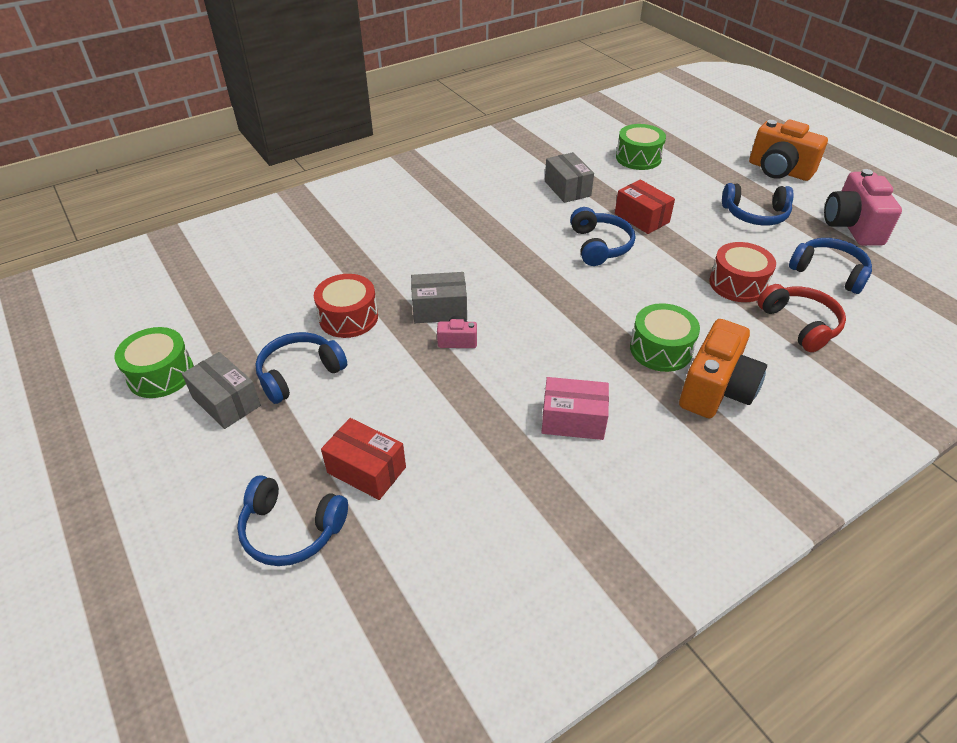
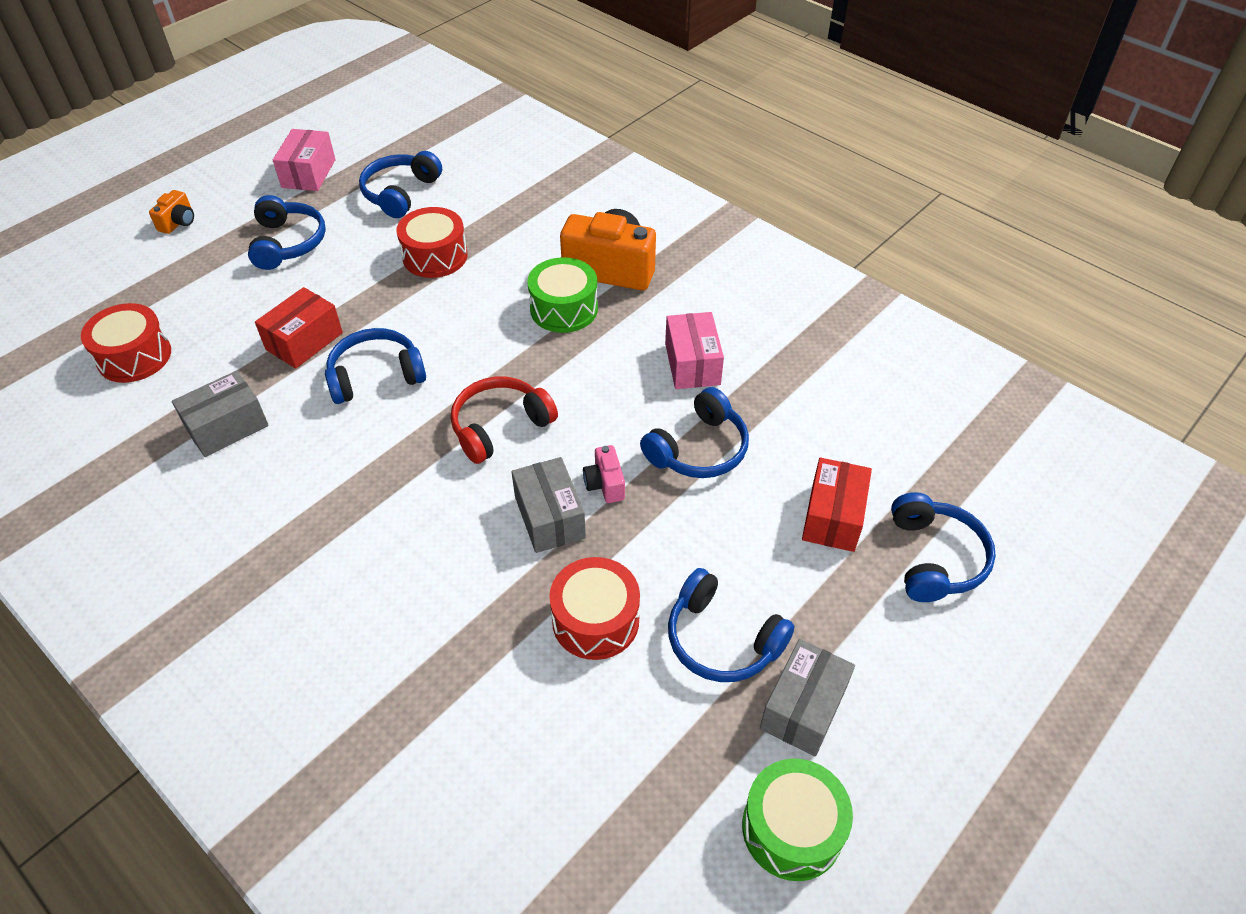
camera: 105 degrees left, 5 degrees up
green drum [616,124,666,170] -> red drum [81,303,171,383]
orange camera [749,120,828,181] -> orange camera [149,190,194,234], size x0.47
red headphones [757,284,846,352] -> red headphones moved to [451,377,558,464]
pink camera [824,169,902,246] -> pink box [273,129,336,191]
none -> blue headphones [640,387,749,478]

